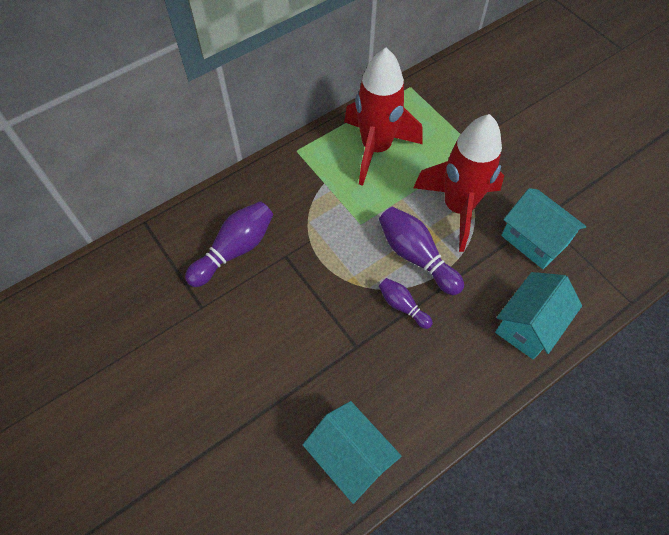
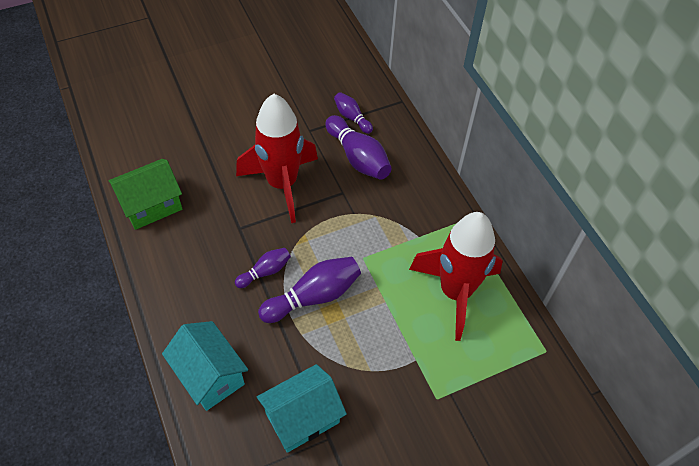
camera: 100 degrees right, 5 degrees down
turquoise house [303,401,401,504] -> green house [109,159,182,230]
red rocket [413,114,504,252] -> red rocket moved to [236,94,318,223]
none -> purple bowling pin [334,92,373,134]

